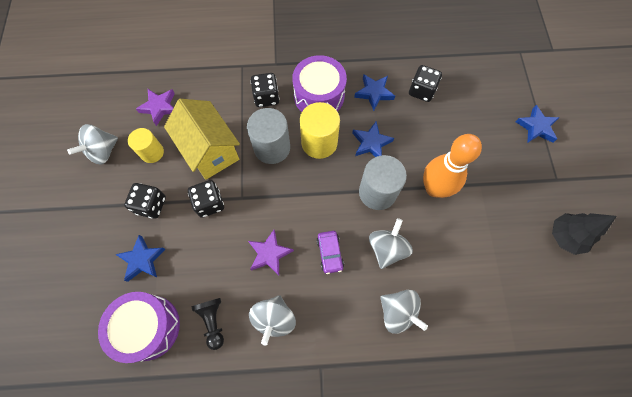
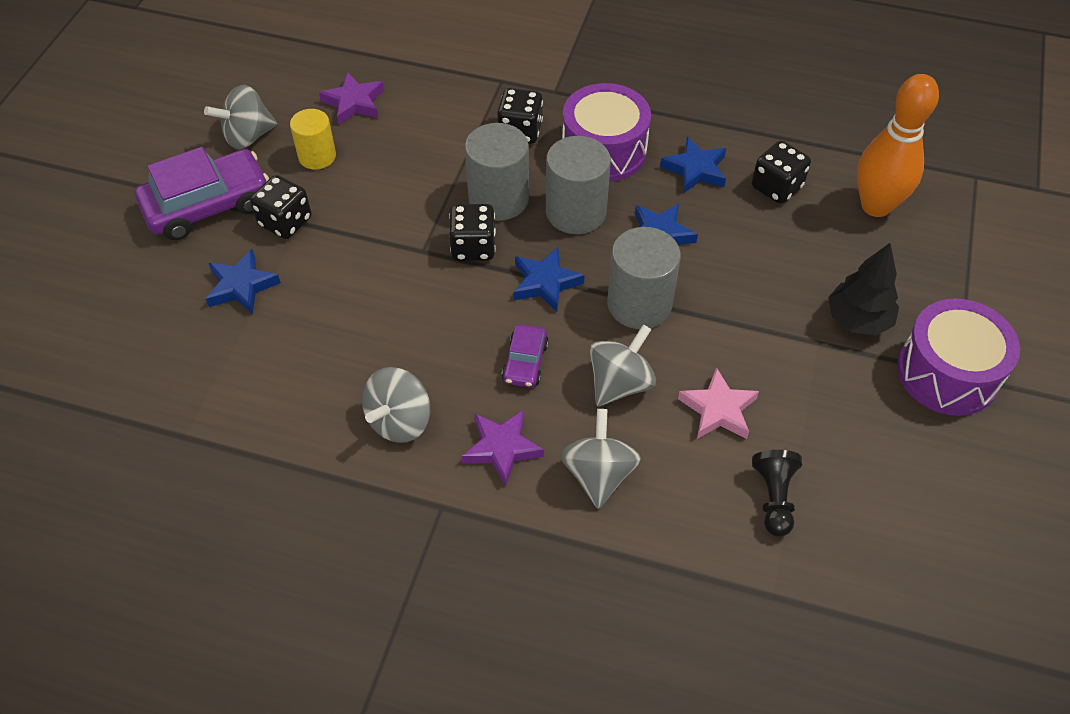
camera: 20 degrees right, 15 degrees down
purple drum [98,292,180,363] -> purple drum moved to [897,299,1020,416]
yellow house [164,99,240,180] -> none
black dice [188,180,224,218] -> black dice moved to [449,204,496,261]
black pawn [191,298,224,350] -> black pawn moved to [752,450,802,537]
purple star [248,230,294,275] -> purple star moved to [461,410,544,487]
yellow cylinder [300,102,340,159] -> grey cylinder [546,136,611,234]
grey spinning top [380,290,428,334] -> grey spinning top turned 150 degrees counterclockwise [560,409,641,509]
orange bowling pin [423,134,482,198] -> orange bowling pin moved to [857,74,939,217]
blue star [515,105,560,143] -> blue star moved to [514,247,585,312]
black tree [552,213,617,255] -> black tree moved to [828,243,899,335]
none -> purple car [135,147,269,240]
none -> pink star [678,367,759,439]

